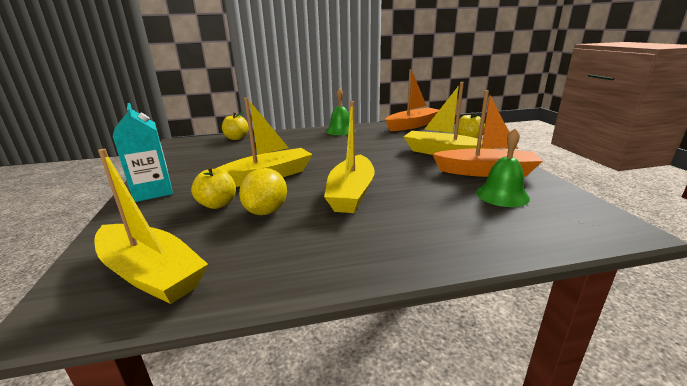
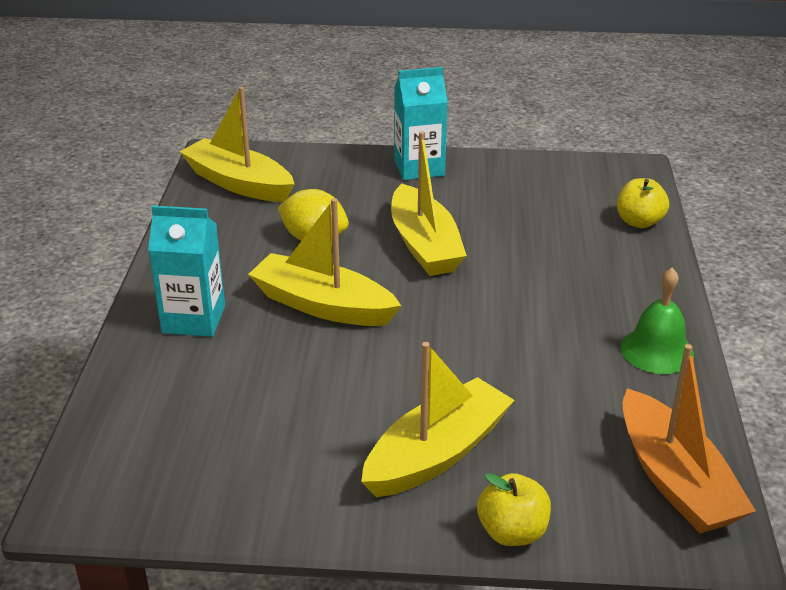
camera: 105 degrees right, 10 degrees up
yellow boat [94,149,208,304] -> yellow boat turned 75 degrees clockwise [180,87,294,202]
yellow apple [191,167,236,209] -> none
orange boat [432,90,543,177] -> none
green bell [476,128,530,207] -> none
none -> turquoise carton [148,205,225,337]

